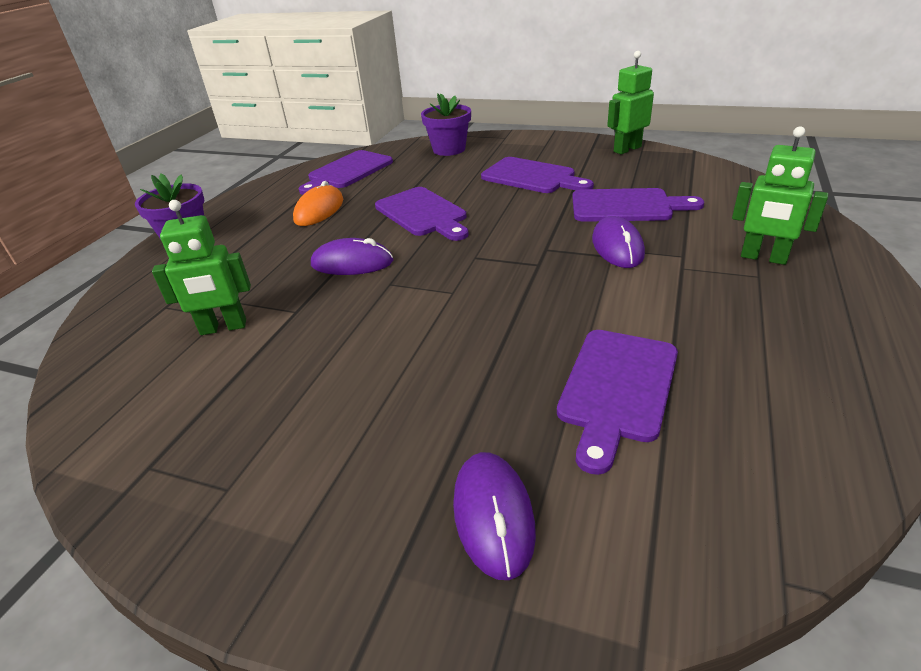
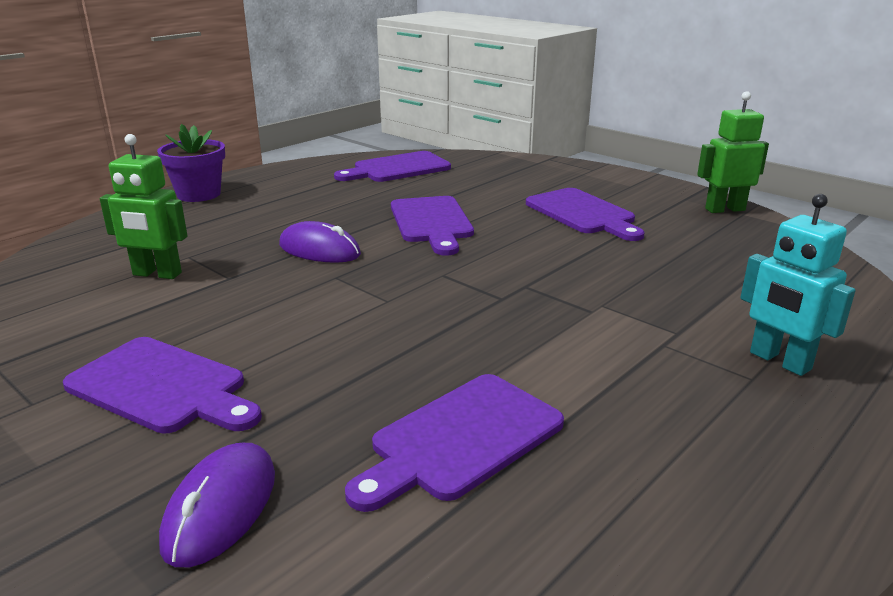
camera: 20 degrees right, 10 degrees down
orange mouse [293,181,343,226] -> none
purple flower pot [421,93,471,156] -> none
purple cutting board [572,188,704,222] -> purple cutting board moved to [63,337,262,434]
purple mouse [592,216,645,268] -> none
green robot [732,126,828,265] -> turquoise robot [740,194,856,376]

